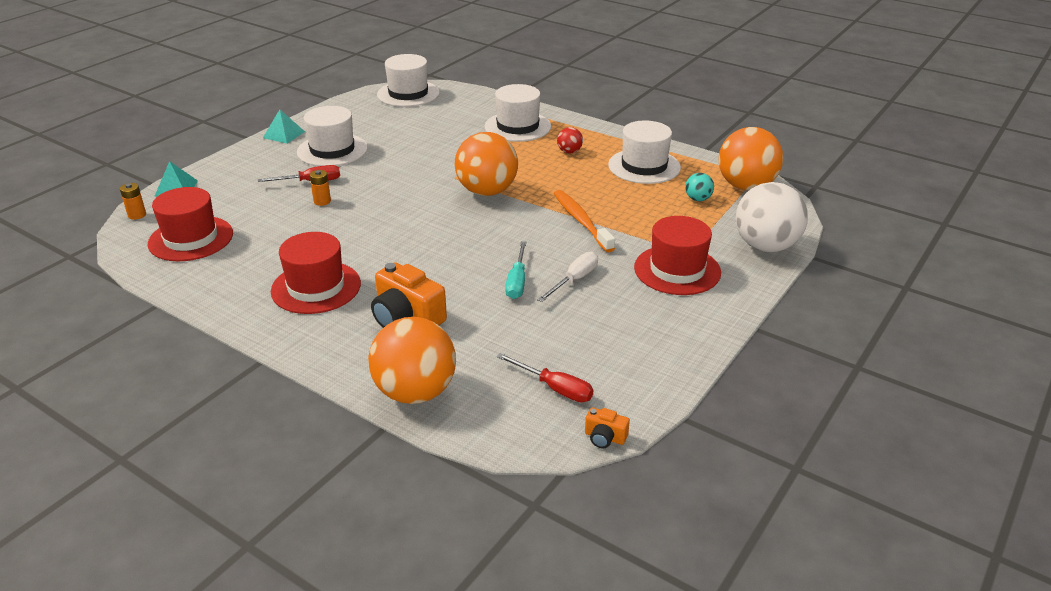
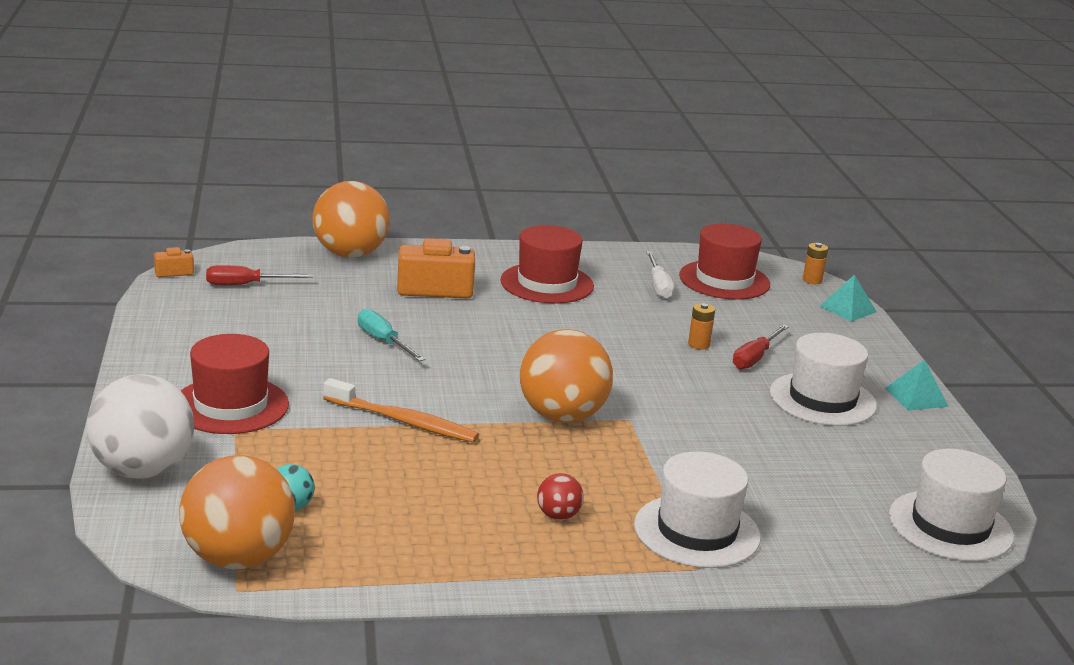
camera: 135 degrees right, 10 degrees down
white screwdriver [537,252,598,302] -> white screwdriver moved to [646,252,675,299]
white hat [608,120,681,184] -> none

